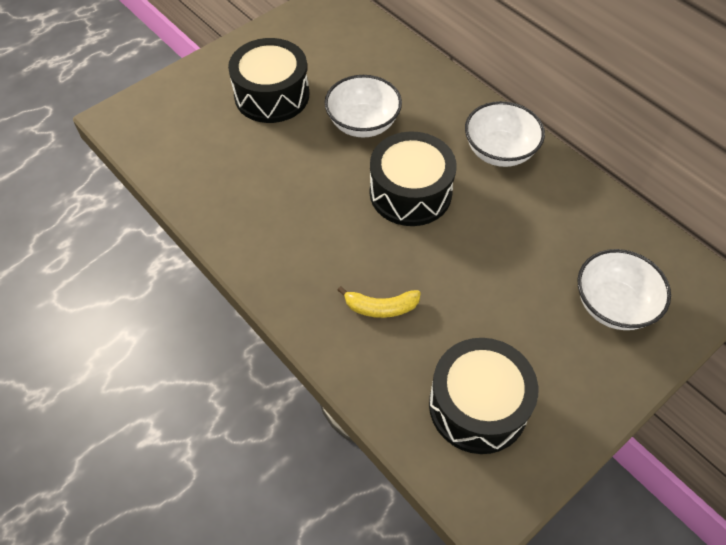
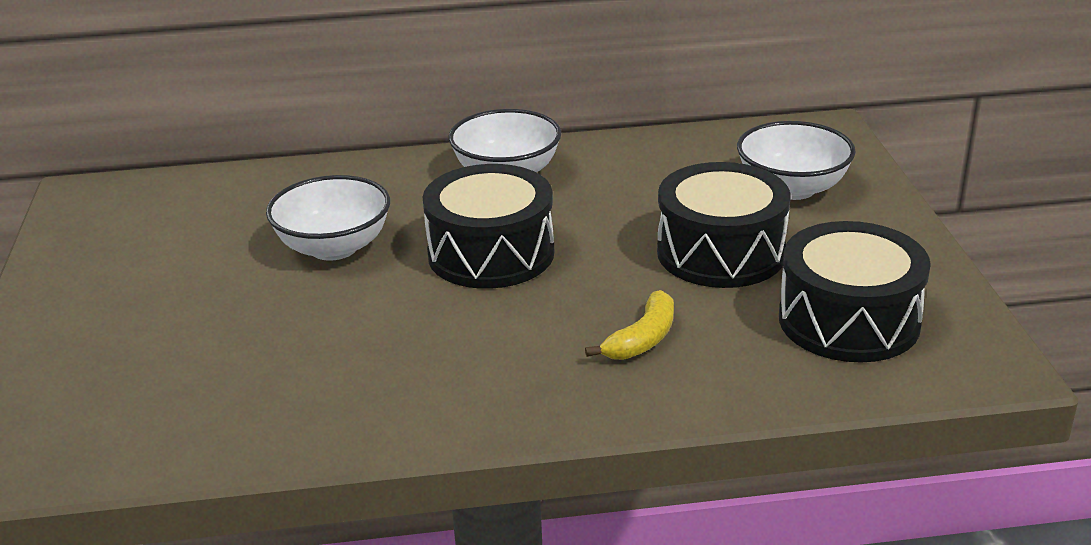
camera: 55 degrees left, 25 degrees down
black drum [228,38,309,123] -> black drum moved to [657,162,791,288]

